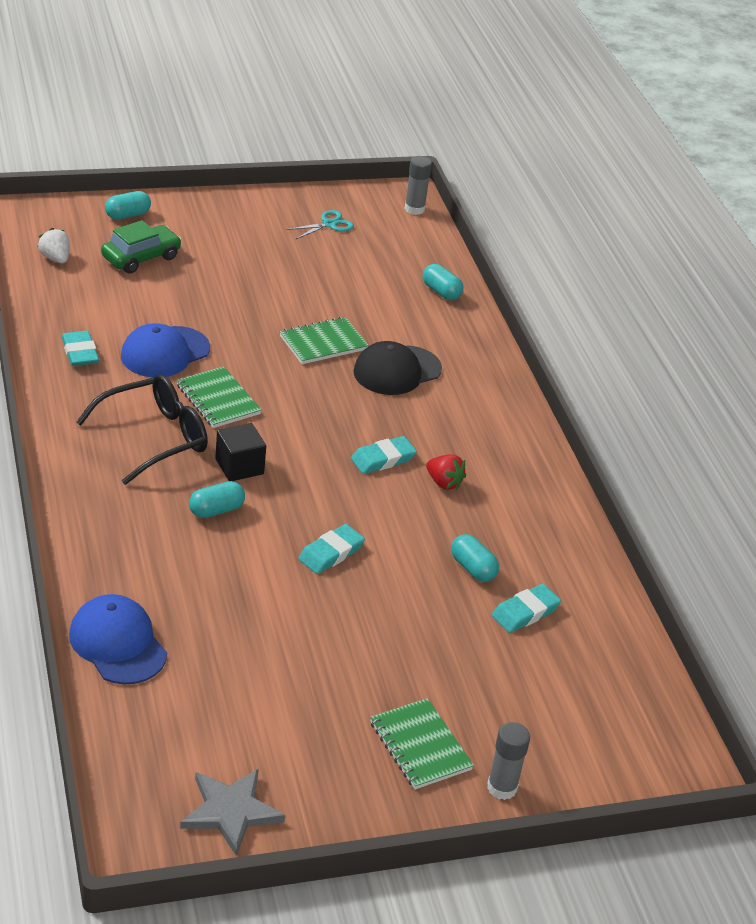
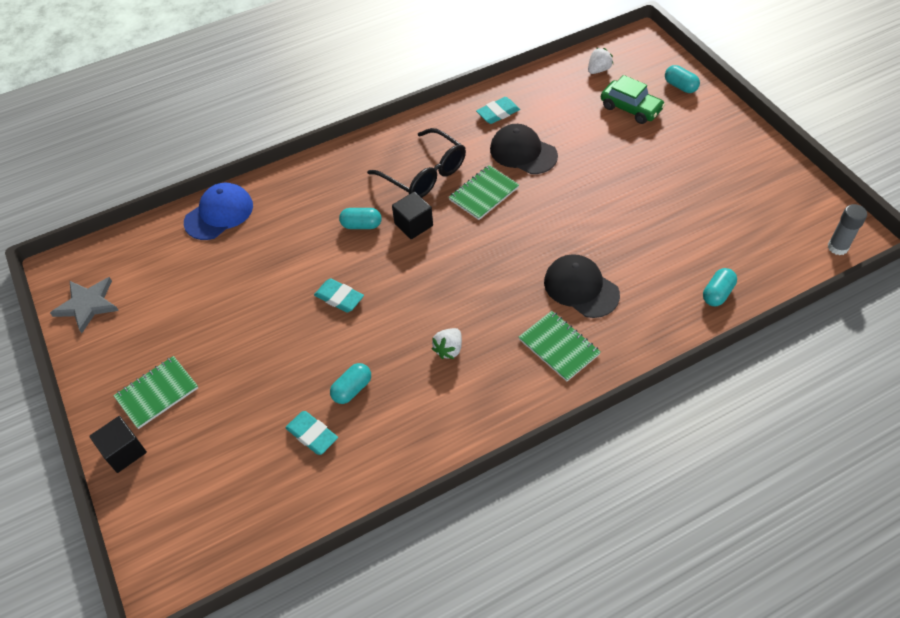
camera: 85 degrees right, 15 degrees up
blue cap [121,323,210,377] -> black cap [490,124,558,174]
turquoise capsule [189,481,245,518] -> turquoise capsule turned 45 degrees counterclockwise [339,208,382,229]
green notebook [280,317,369,364] -> green notebook moved to [519,311,601,381]
turquoise scissors [286,210,354,239] -> none
turquoise eraser [351,436,417,474] -> none
red strawberry [426,454,466,490] -> white strawberry [431,328,462,359]
grey glue stick [487,722,530,800] -> black cube [89,416,147,473]

